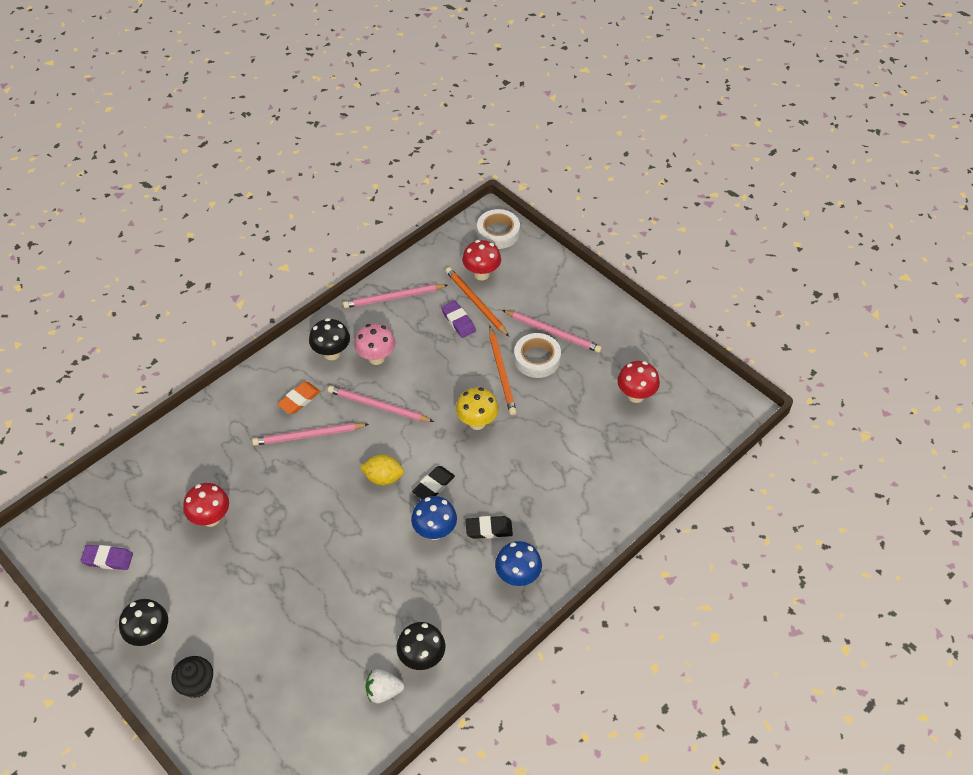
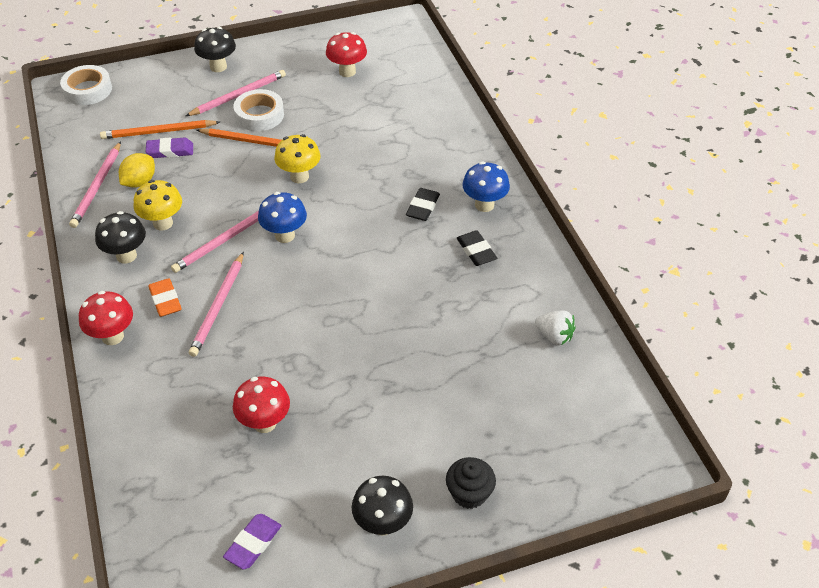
camera: 65 degrees left, 5 degrees down
pink mushroom [354,323,395,365] -> yellow mushroom [134,180,182,230]
yellow lemon [360,455,404,485] -> yellow lemon moved to [119,153,155,188]
white strawberry [366,669,404,703] -> white strawberry turned 75 degrees counterclockwise [535,310,576,345]
black mushroom [396,622,445,670] -> black mushroom moved to [194,27,236,72]
blue mushroom [411,496,457,540] -> blue mushroom moved to [258,192,307,243]
black eraser [412,466,455,499] -> black eraser moved to [457,230,497,266]
red mushroom [462,240,501,280] -> red mushroom moved to [79,291,133,345]

